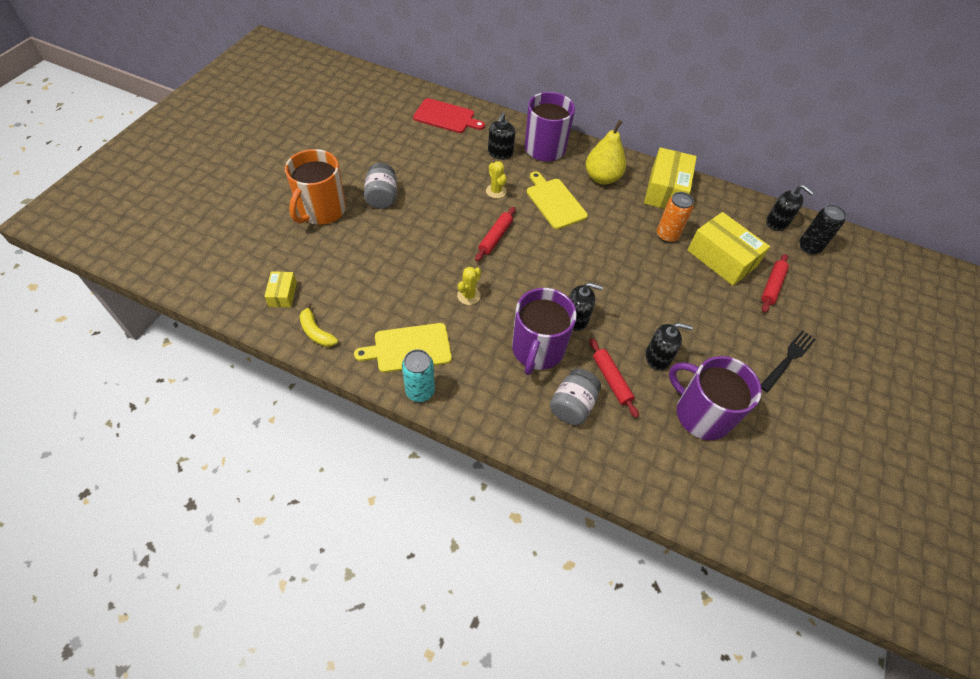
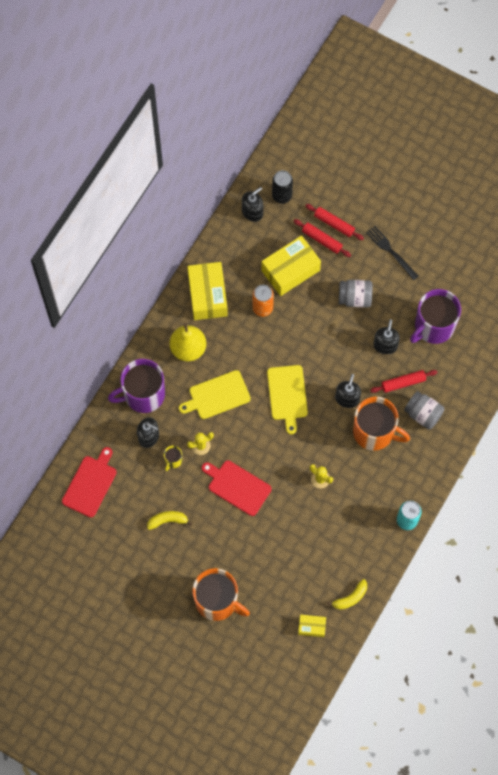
camera: 80 degrees left, 15 degrees up
yellow cutting board [354,323,452,373] -> yellow cutting board moved to [267,365,308,434]
grey jar [364,163,397,209] -> grey jar moved to [339,280,373,308]
red rolling pin [475,207,515,261] -> red rolling pin moved to [305,204,364,240]
purple mug [512,288,577,375] -> orange mug [353,397,410,451]
yellow box [644,147,697,209] -> yellow box turned 60 degrees clockwise [187,262,228,320]
none -> yellow banana [147,511,193,530]
none -> yellow mug [164,446,182,471]
none -> red cutting board [202,460,271,516]

